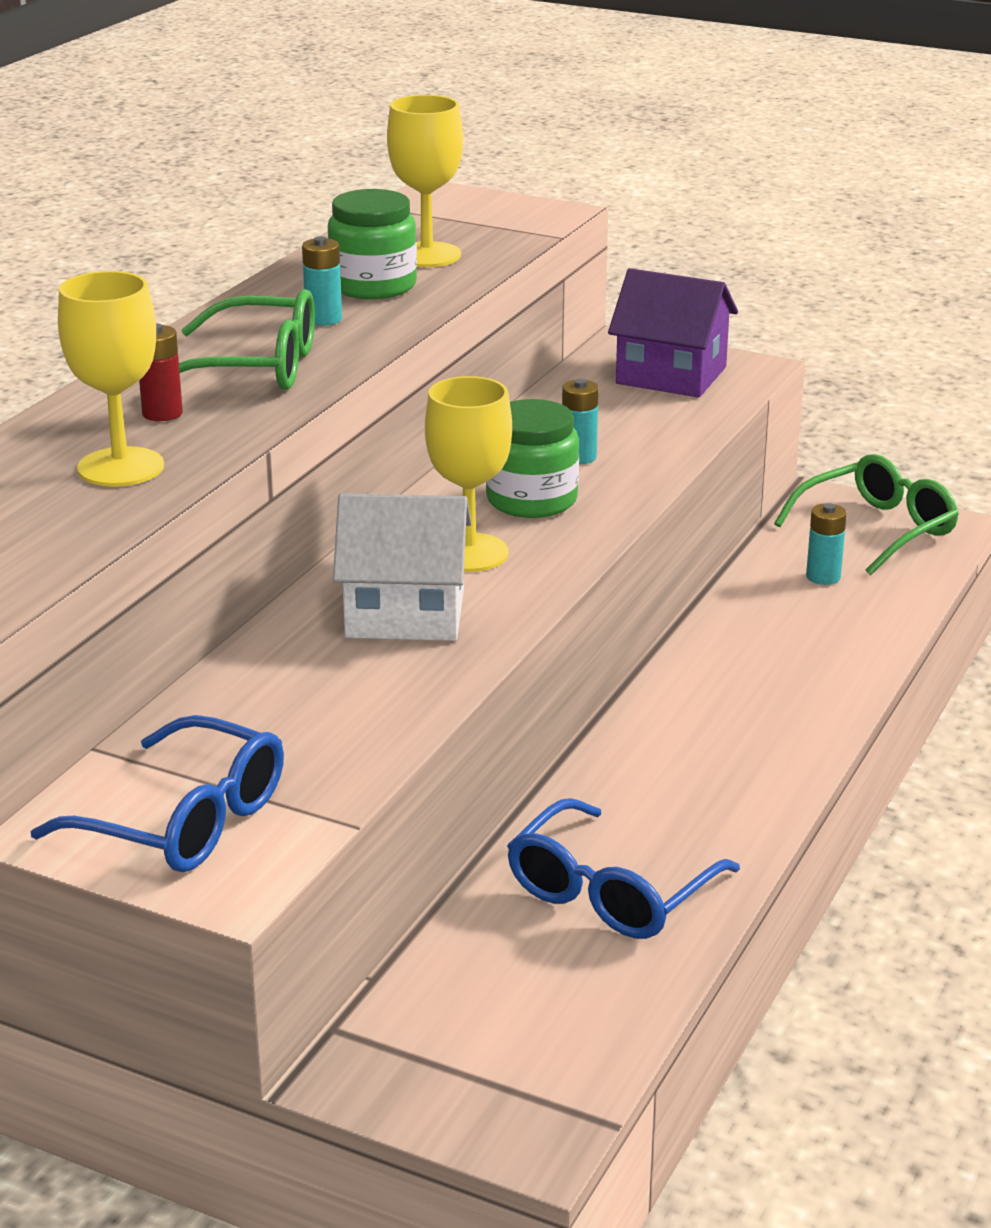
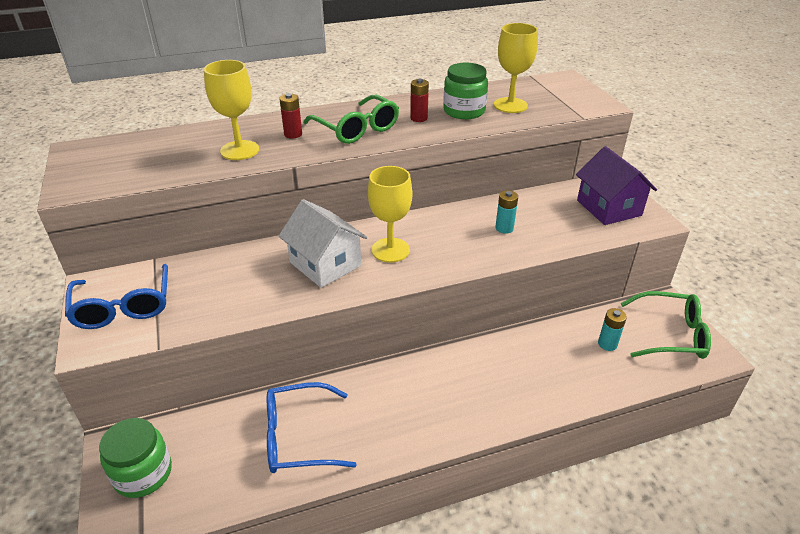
camera: 45 degrees right, 10 degrees up
turquoise battery [302,236,342,326] -> red battery [410,79,429,122]
green jar [486,399,579,518] -> green jar moved to [99,418,172,498]

